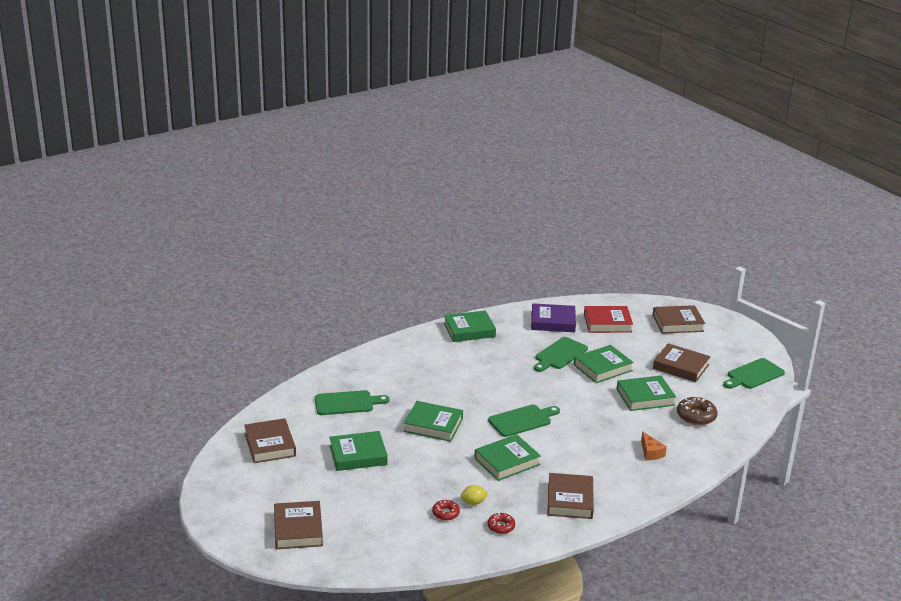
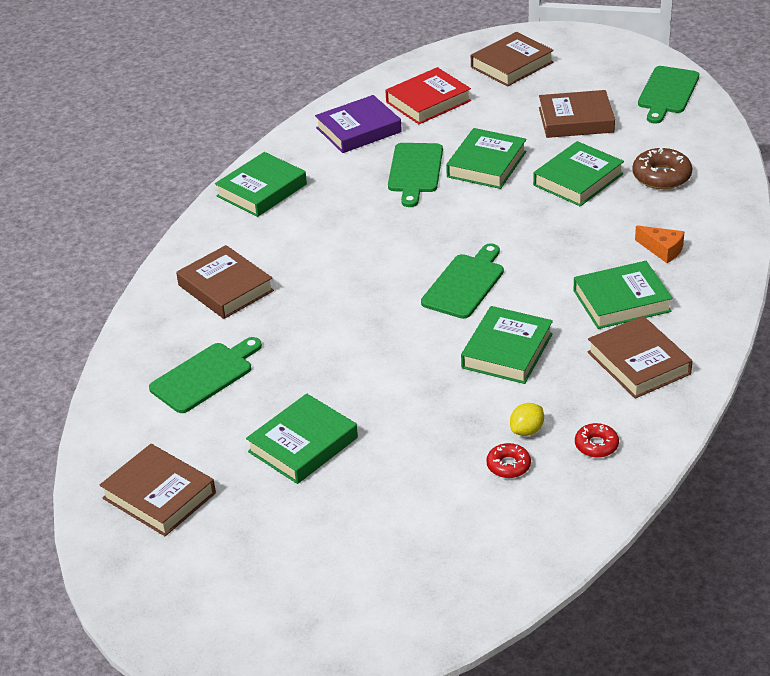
camera: 30 degrees left, 10 degrees up
brown book [274,501,323,549] -> brown book moved to [176,245,274,319]
green book [404,401,463,442] -> green book moved to [573,261,673,329]

